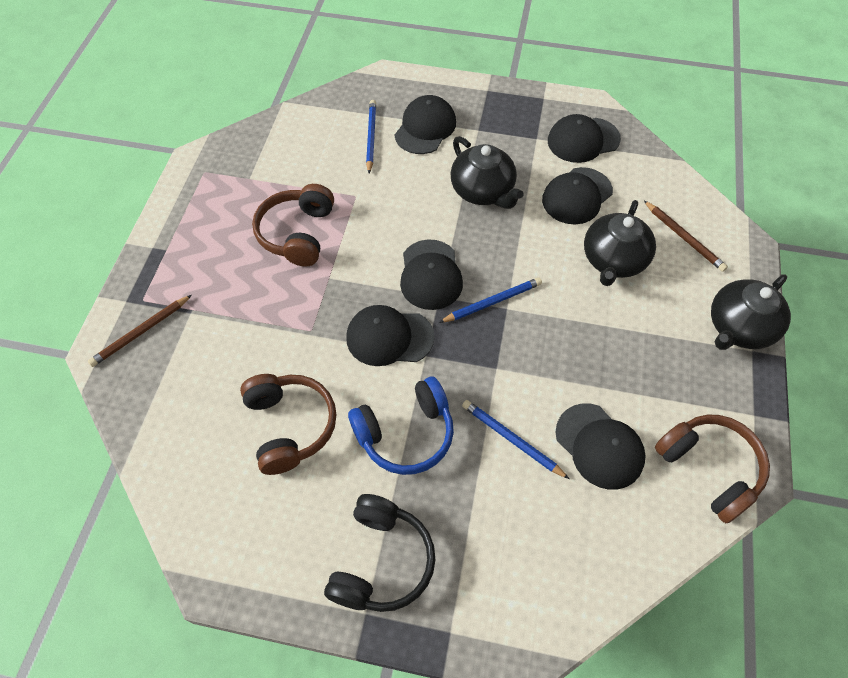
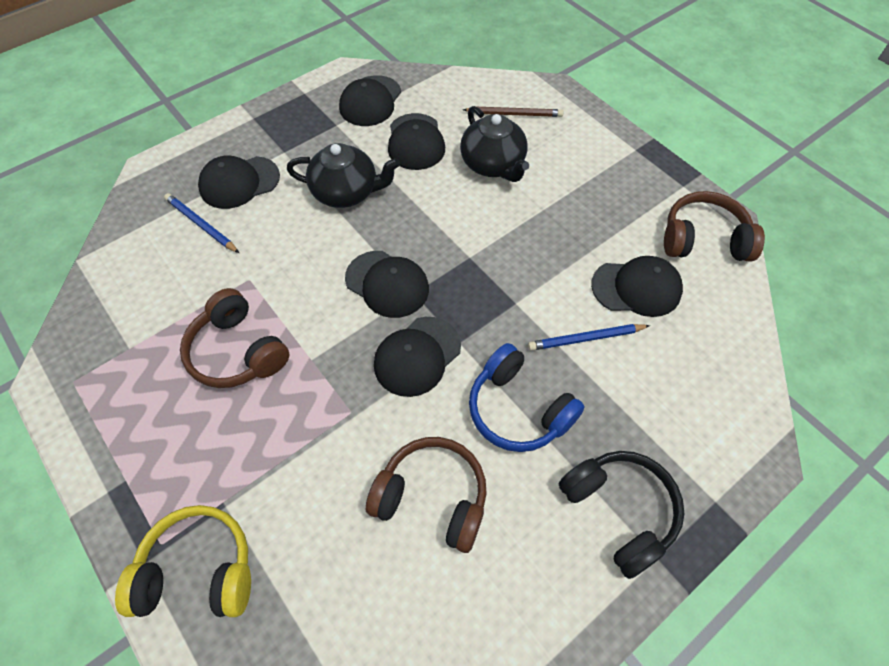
camera: 50 degrees left, 0 degrees up
brown pencil [88,295,192,367] -> yellow headphones [115,505,251,617]
blue headphones [348,377,454,475] -> blue headphones turned 120 degrees clockwise [469,343,584,452]
black cap [395,95,456,154] -> black cap turned 90 degrees counterclockwise [198,155,280,209]
blue pencil [439,277,542,323] -> none
black teapot [711,274,791,350] -> none

